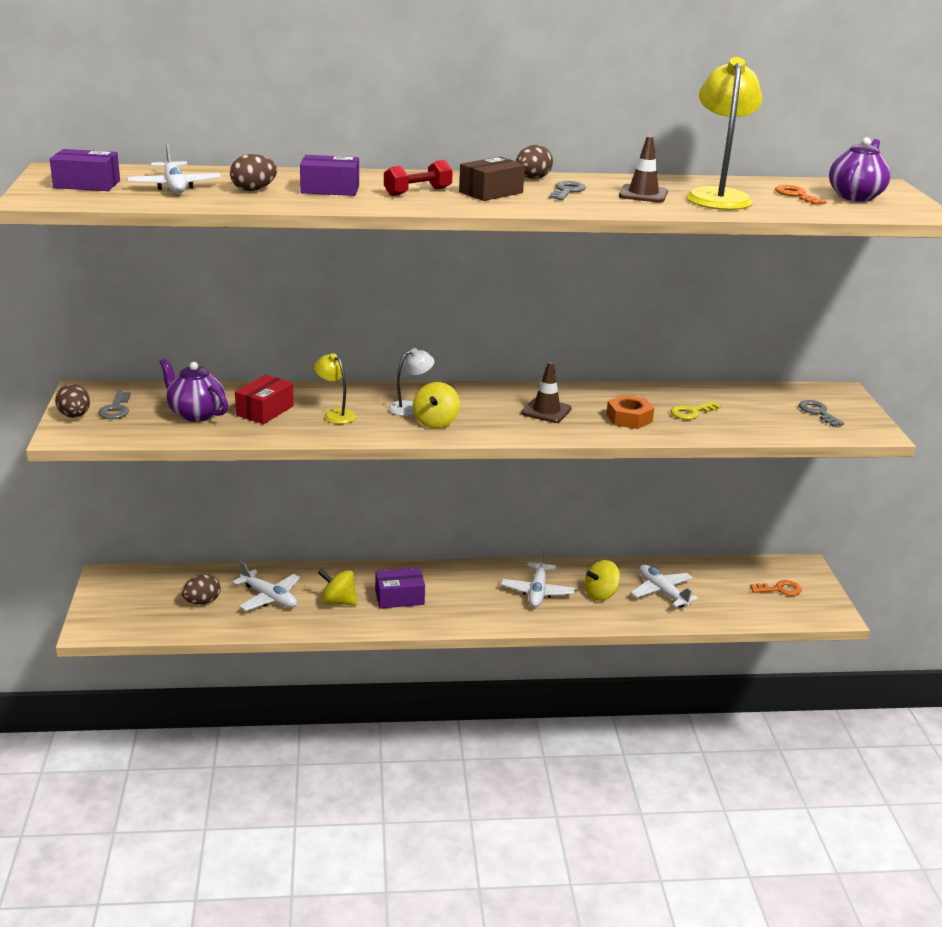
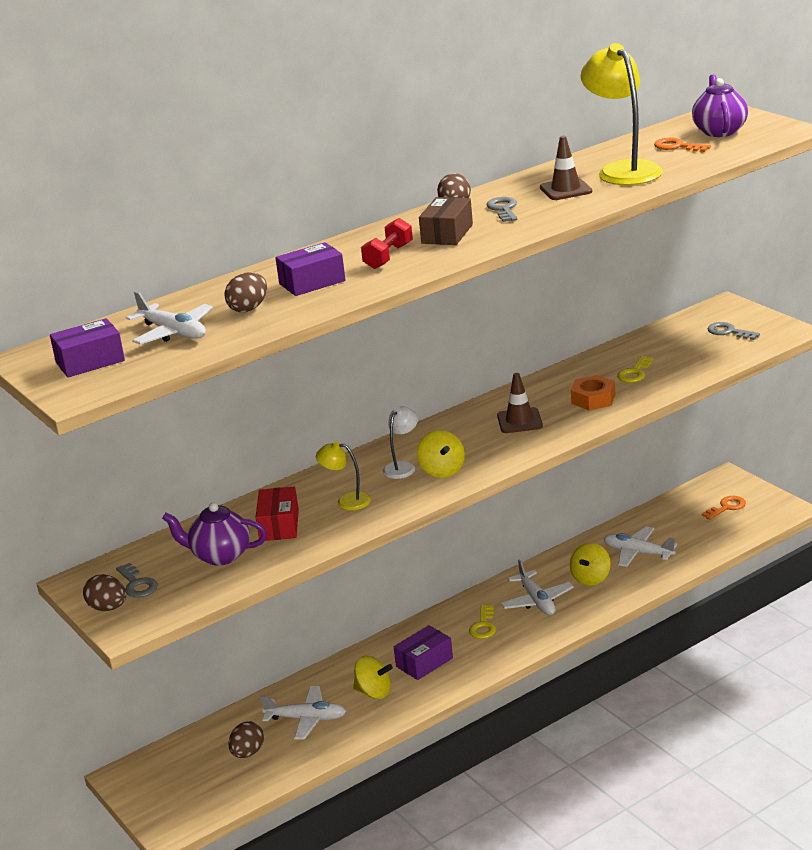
camera: 25 degrees left, 0 degrees up
yellow spinning top [318,569,357,605] -> yellow spinning top turned 150 degrees counterclockwise [353,656,393,699]
none -> yellow key [469,605,496,639]

